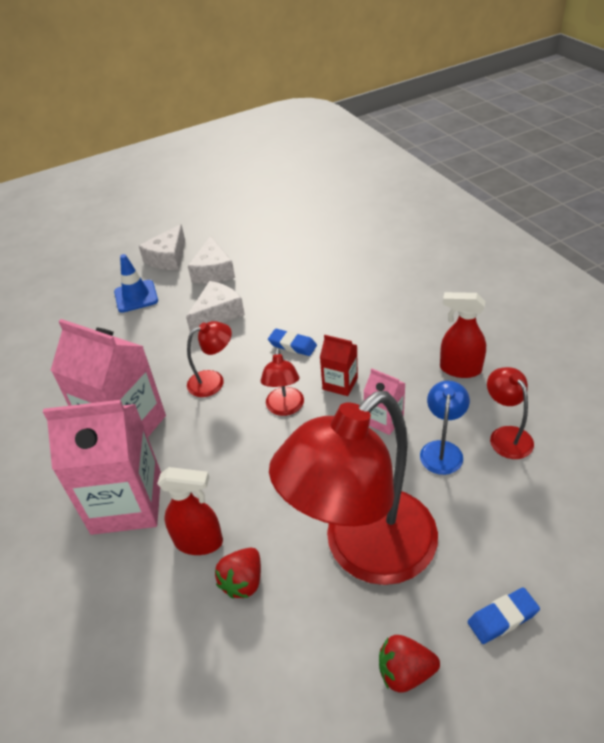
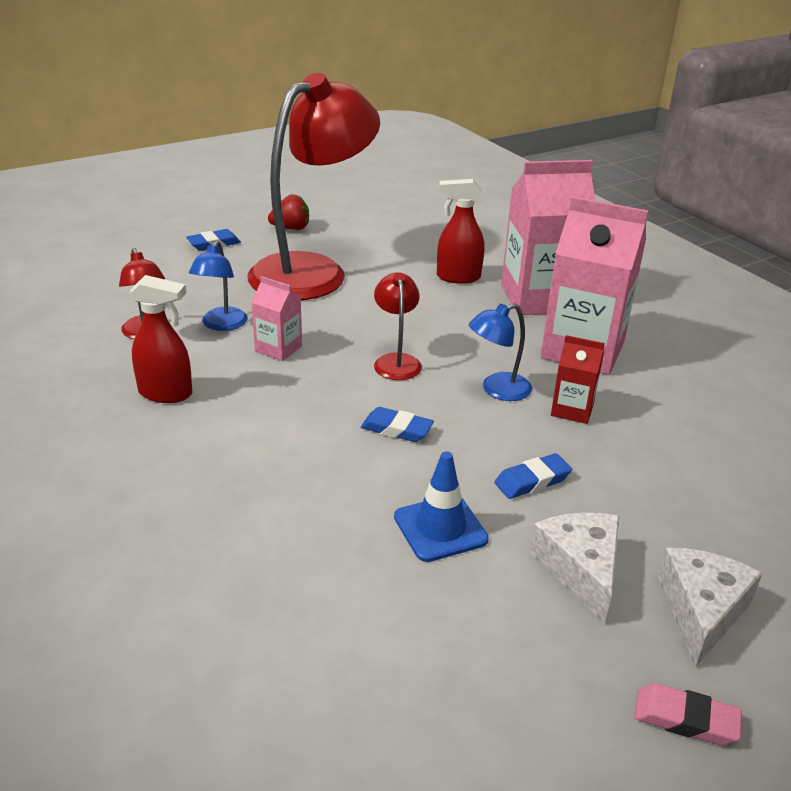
camera: 170 degrees right, 10 degrees down
blue traffic cone [114,254,158,313] -> blue traffic cone moved to [394,451,489,562]
white cheese [186,281,245,332] -> blue eraser [494,453,572,499]
red lamp [187,321,232,397] -> blue lamp [469,303,532,401]
red strawberry [215,548,261,598] -> none
red carton [320,335,358,396] -> red carton moved to [551,335,605,424]
none -> pink eraser [634,683,742,745]

